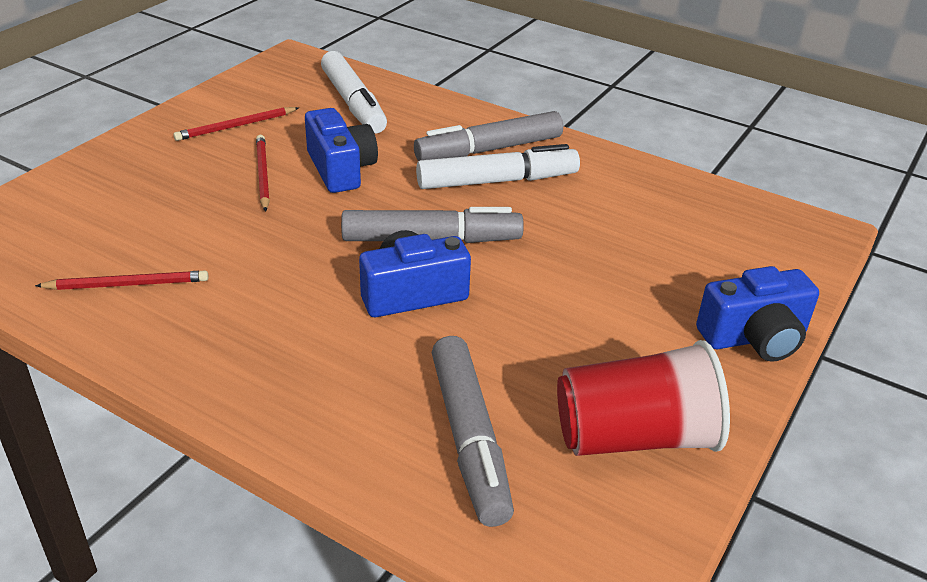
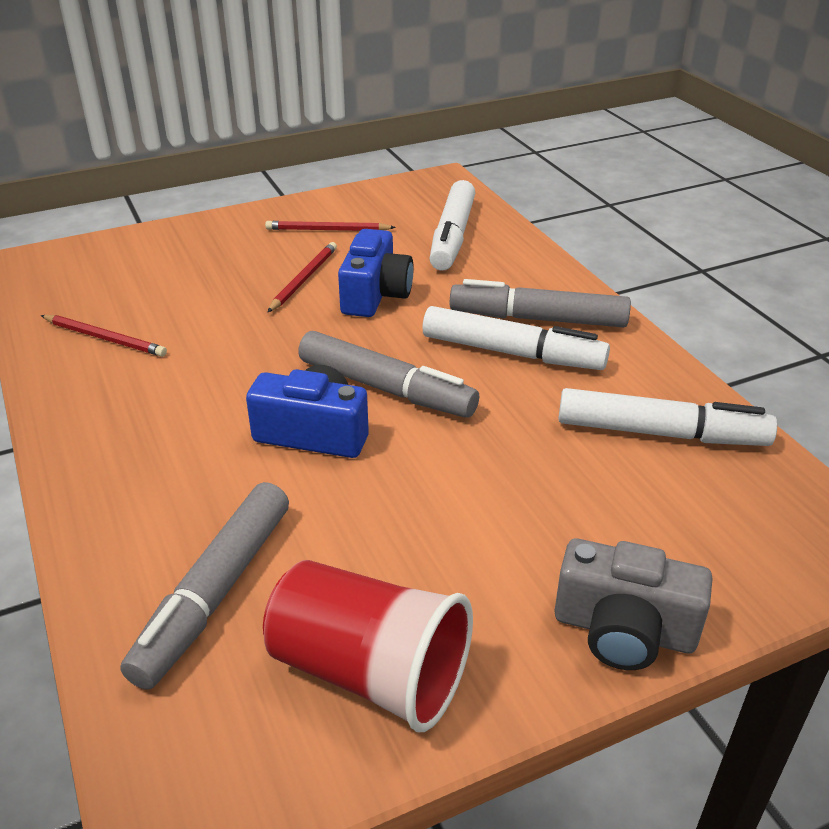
camera: 35 degrees right, 0 degrees up
blue camera [696,266,819,362] -> grey camera [555,538,712,670]
none -> white marker [558,388,777,446]

